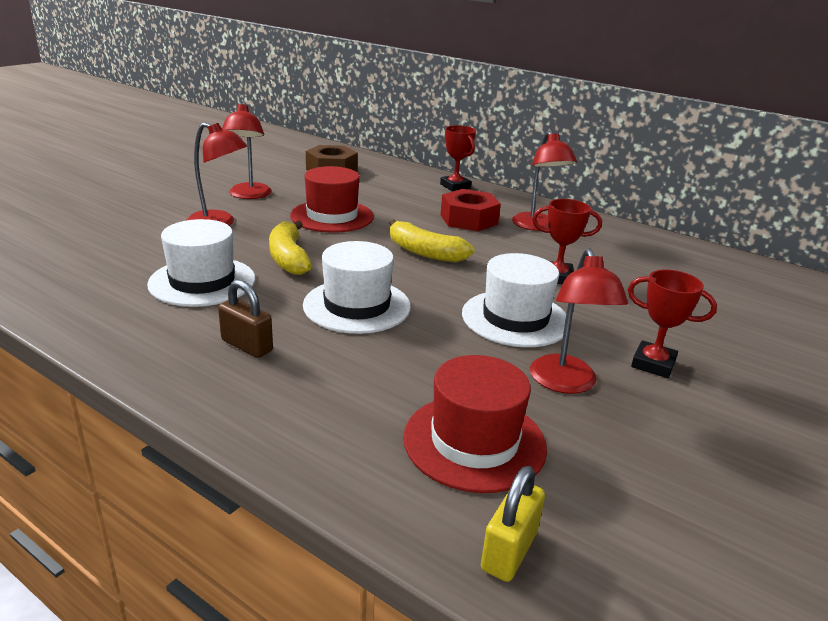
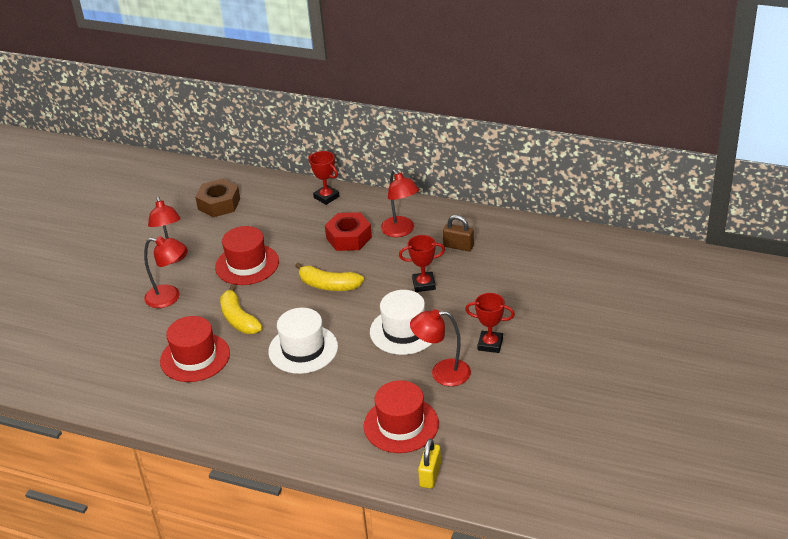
camera: 10 degrees left, 10 degrees up
white hat [147,219,255,307] -> red hat [160,316,230,382]
brown padlock [218,280,273,358] -> brown padlock moved to [443,215,474,251]
red lamp [530,248,628,394] -> red lamp turned 105 degrees clockwise [410,309,471,386]

